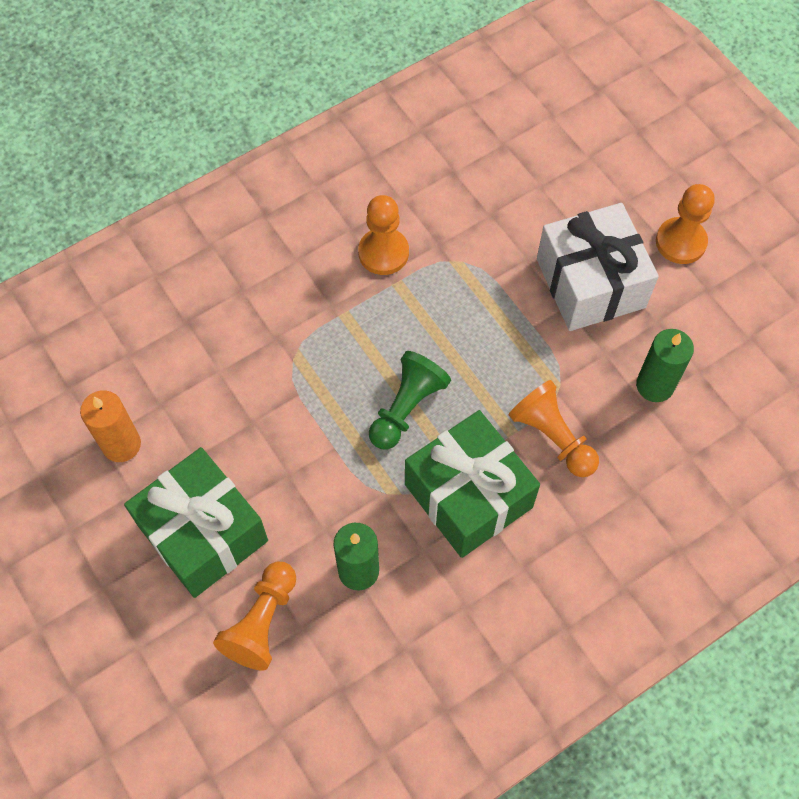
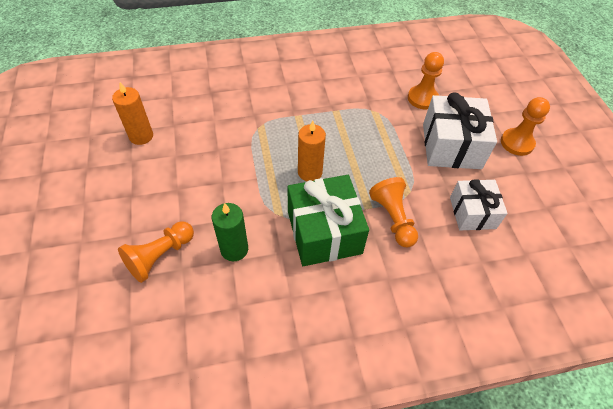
camera: 20 degrees right, 10 degrees down
green gift [124,447,268,598] -> none
orange pawn [358,195,409,275] -> orange pawn moved to [408,52,444,109]
green pawn [369,351,451,449] -> orange candle [298,121,326,181]
green candle [636,329,694,402] -> white gift [450,179,508,230]

